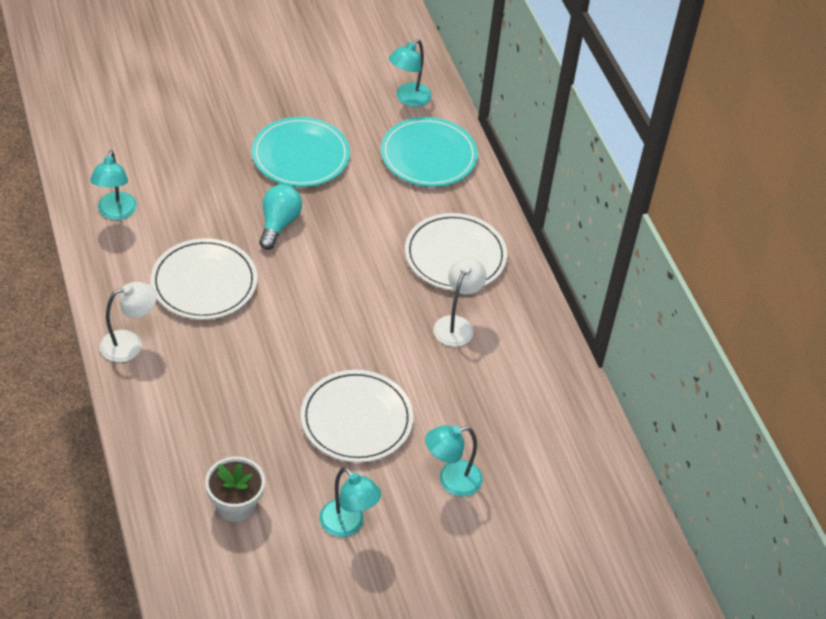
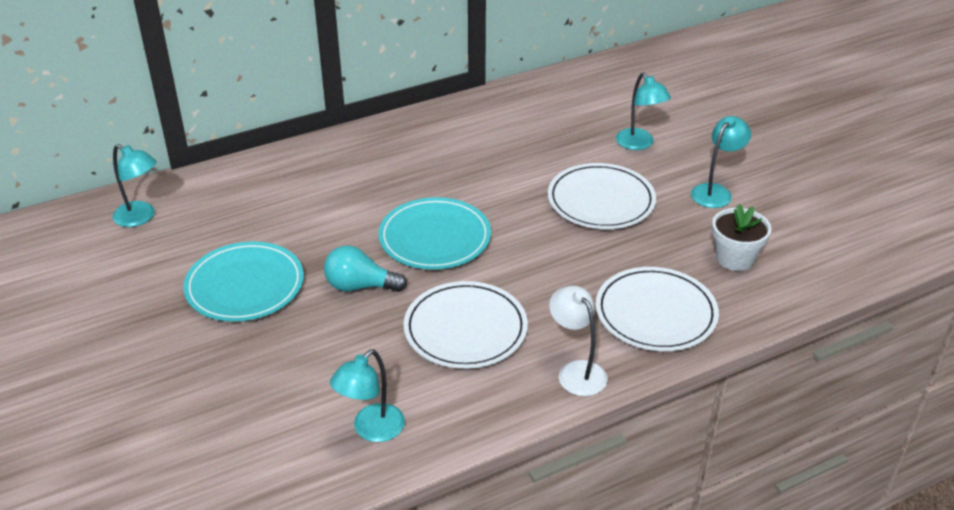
camera: 95 degrees left, 10 degrees down
turquoise lamp [90,150,137,220] -> turquoise lamp turned 135 degrees clockwise [330,349,405,442]
turquoise plate [381,117,478,187] -> turquoise plate moved to [379,197,491,270]
white plate [405,213,507,291] -> white plate moved to [596,267,719,351]
white lamp [434,258,487,347] -> none

